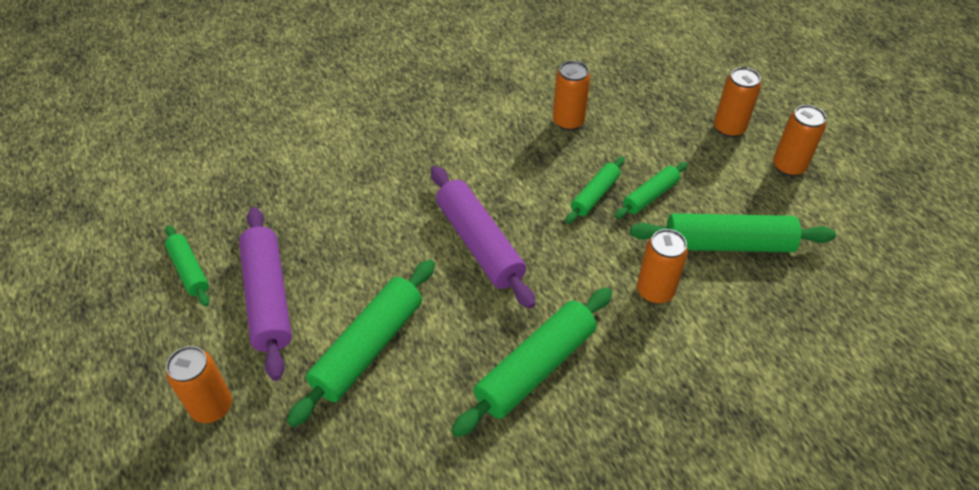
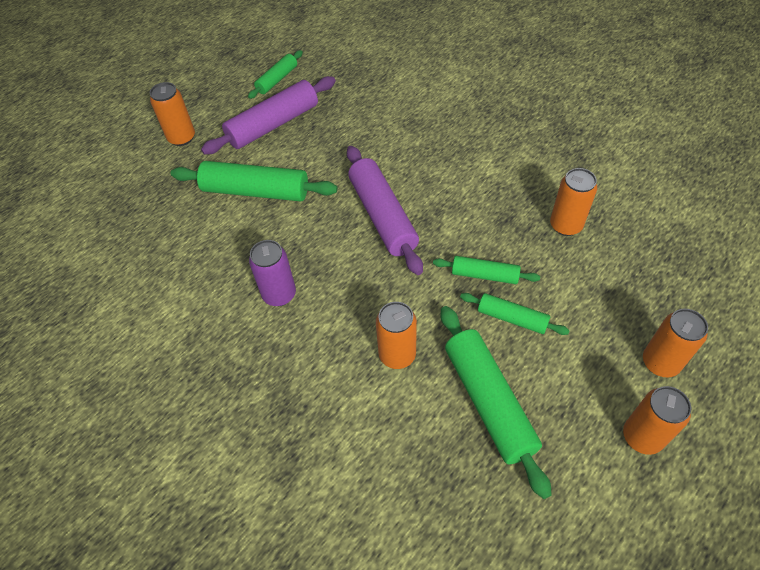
camera: 70 degrees right, 5 degrees up
purple rolling pin [431,166,535,309] -> purple rolling pin turned 60 degrees counterclockwise [347,146,423,275]
green rolling pin [451,288,612,437] -> purple can [249,240,296,306]

